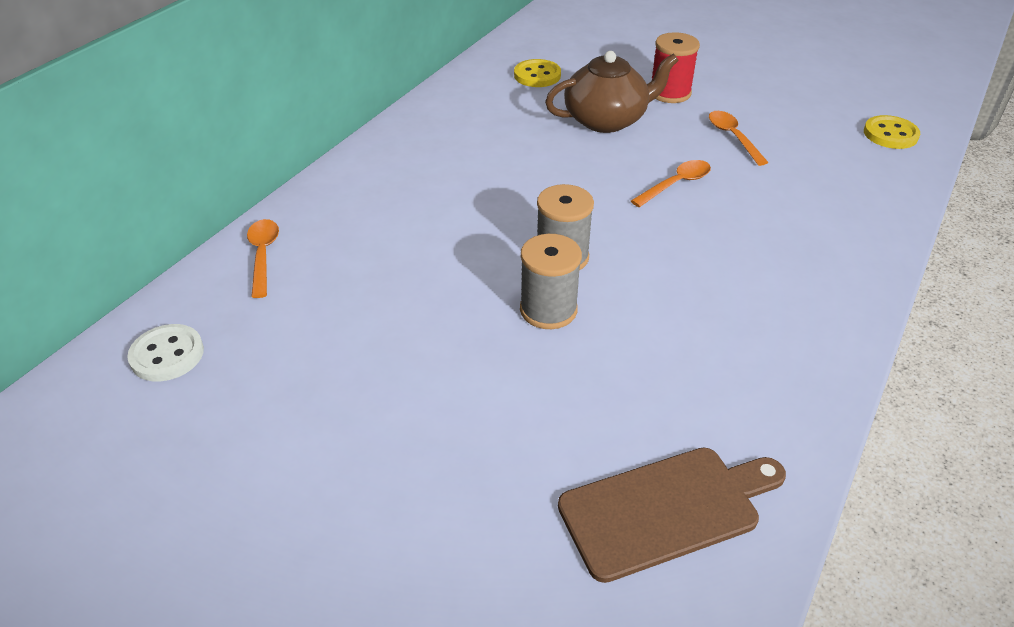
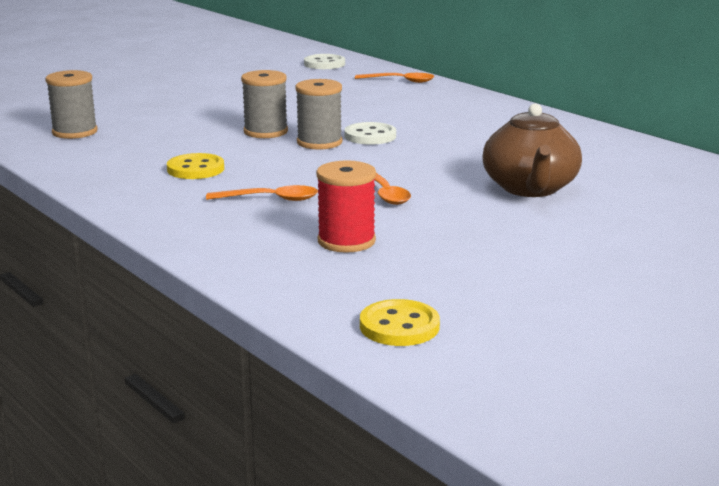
camera: 110 degrees right, 20 degrees down
yellow button [514,59,561,87] -> yellow button moved to [167,153,224,179]
brown cutting board [558,448,786,583] -> grey spool [45,70,98,139]
red spool [652,32,700,103] -> red spool moved to [316,160,376,253]
orange spoon [709,111,769,166] -> orange spoon moved to [206,185,318,201]
none -> white button [345,122,396,144]

